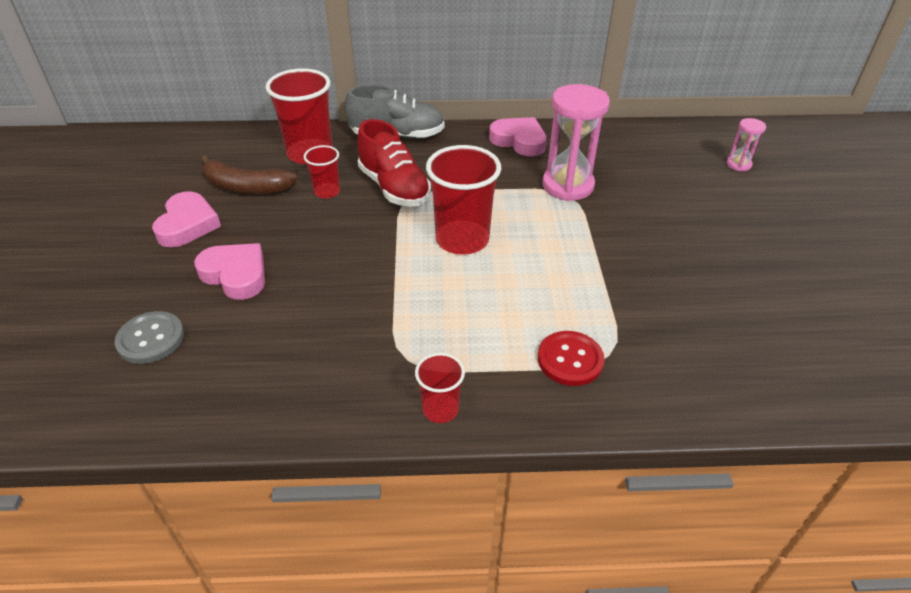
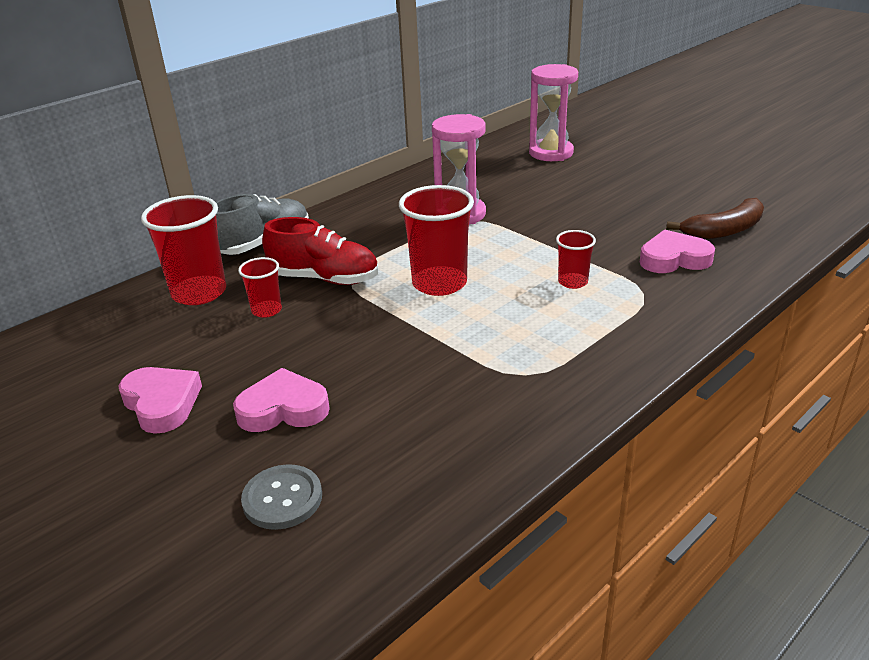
camera: 40 degrees left, 10 degrees down
brown banana [201,155,297,194] -> brown banana moved to [666,198,764,239]
red cup [415,353,465,423] -> red cup moved to [556,230,596,289]
pink heart [489,117,547,156] -> pink heart moved to [640,230,715,273]
red button [538,331,605,386] -> none
pink hourglass [727,118,766,171] -> pink hourglass [529,64,578,161], size x2.03

